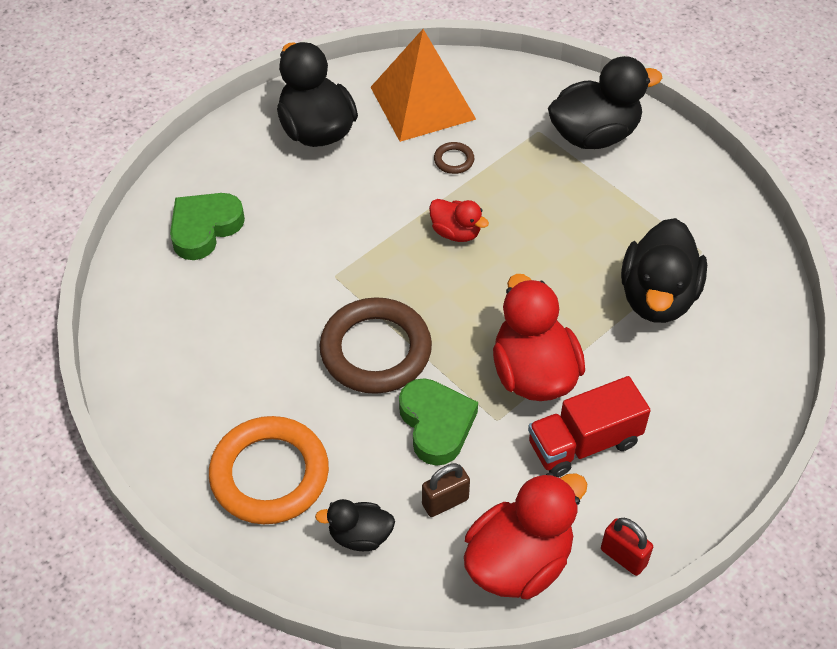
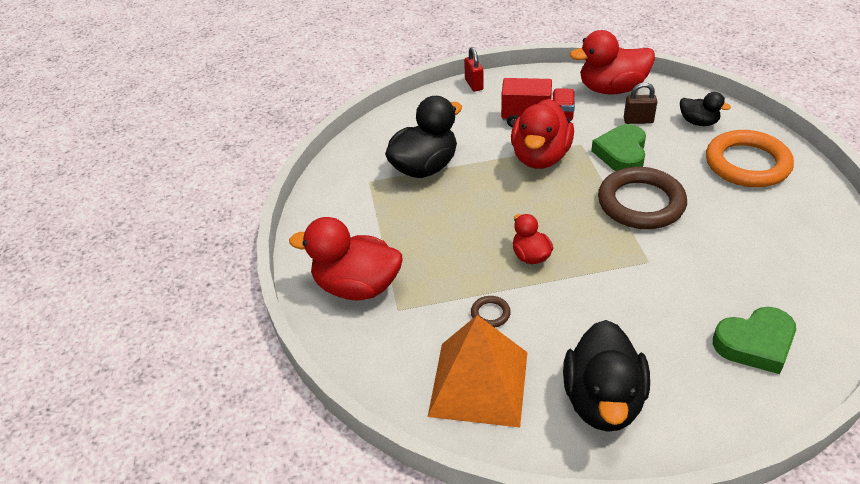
camera: 145 degrees left, 10 degrees down
black duck [548,56,662,149] -> red duck [289,217,402,300]
red padlock [601,518,653,576] -> red padlock moved to [464,47,484,92]

